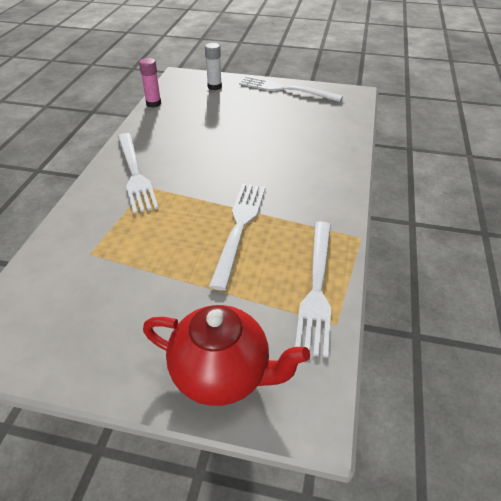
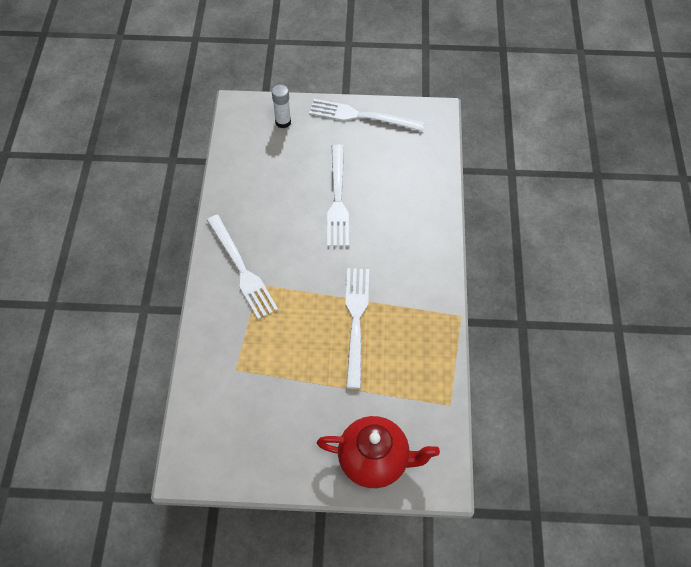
camera: 10 degrees left, 15 degrees up
pink glue stick [139,58,161,108] -> none
white fork [295,221,331,358] -> white fork moved to [327,144,349,247]

